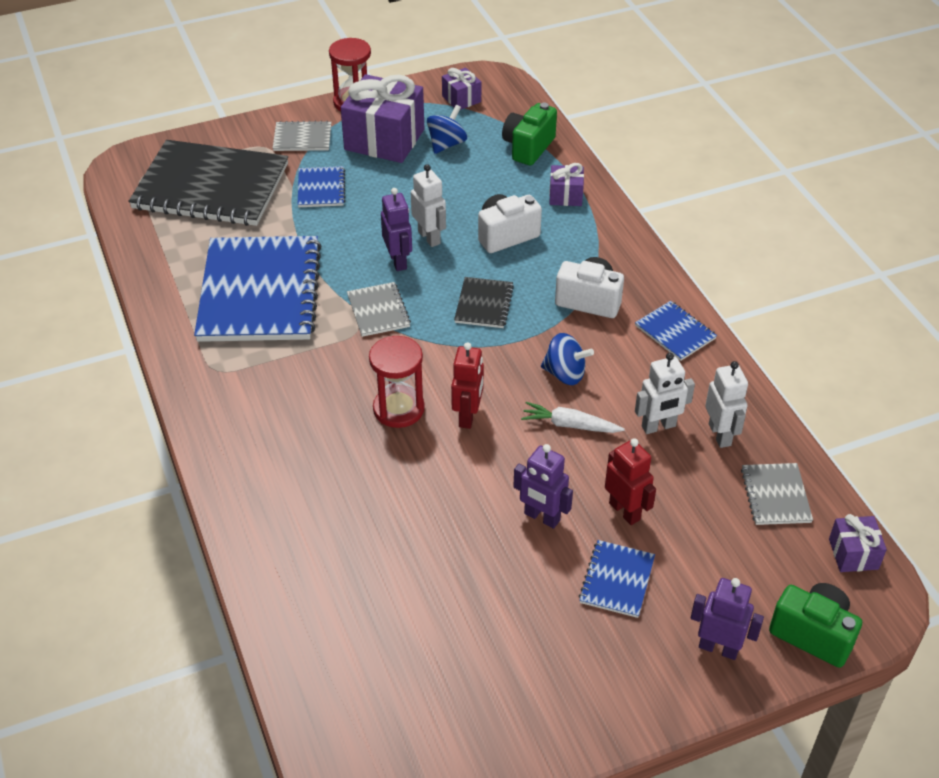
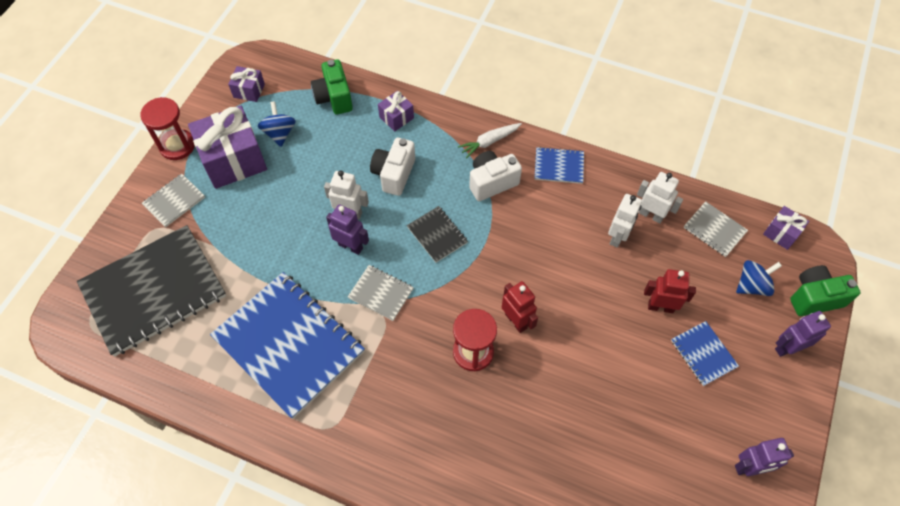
camera: 45 degrees left, 15 degrees up
blue notebook [298,166,345,207] -> none
purple robot [513,444,573,529] -> purple robot moved to [735,438,794,476]
white carrot [521,402,625,433] -> white carrot moved to [458,123,522,158]
blue spinning top [541,333,594,385] -> blue spinning top moved to [736,260,782,296]

